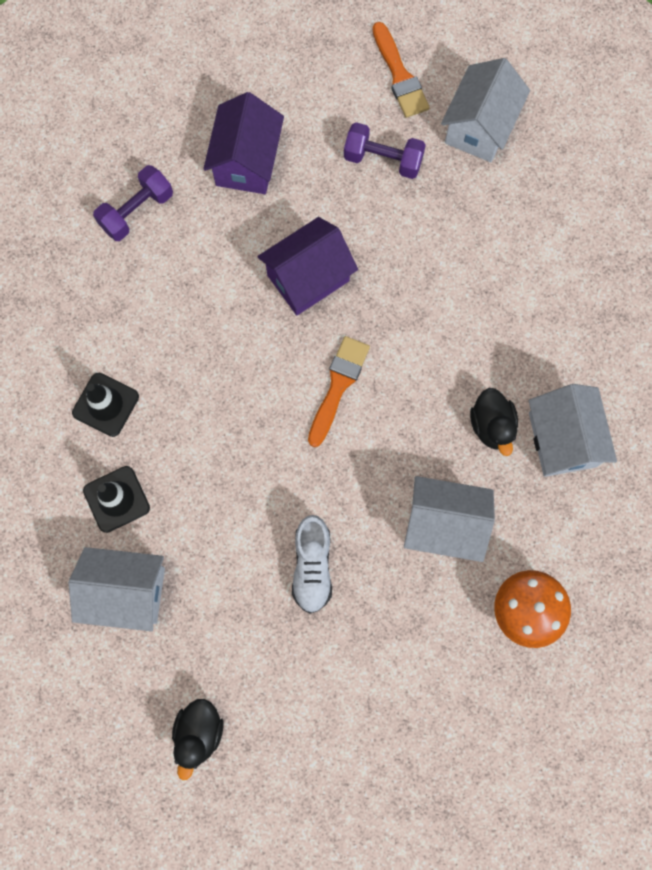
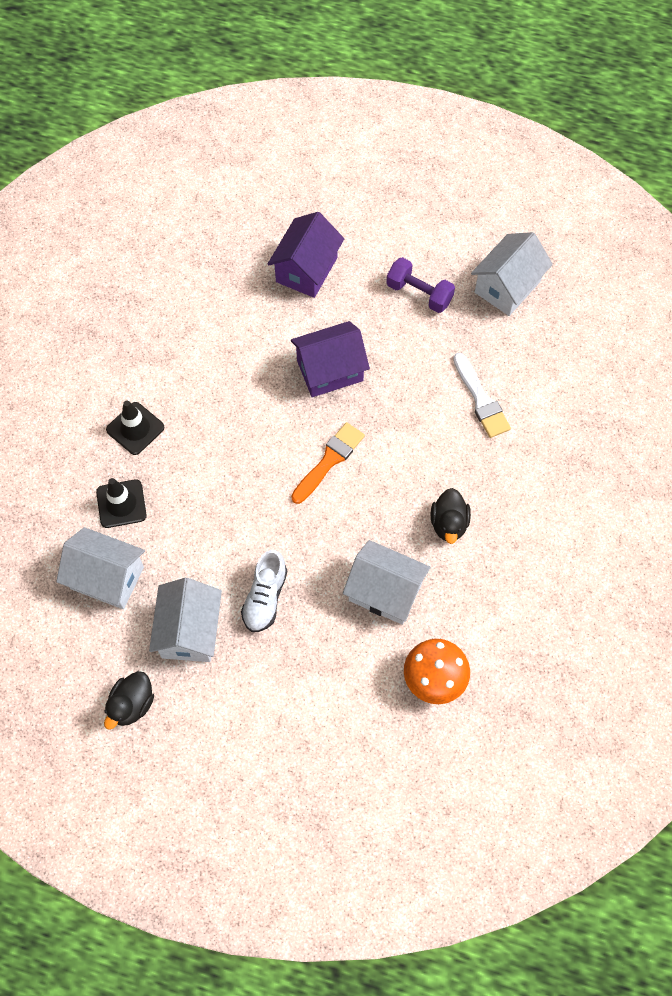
camera: 15 degrees right, 10 degrees down
purple dumbbell [93,165,173,241] -> none
orange brush [372,22,430,118] -> none
white house [529,384,617,477] -> white house moved to [149,578,222,662]
none -> white brush [453,353,511,438]

